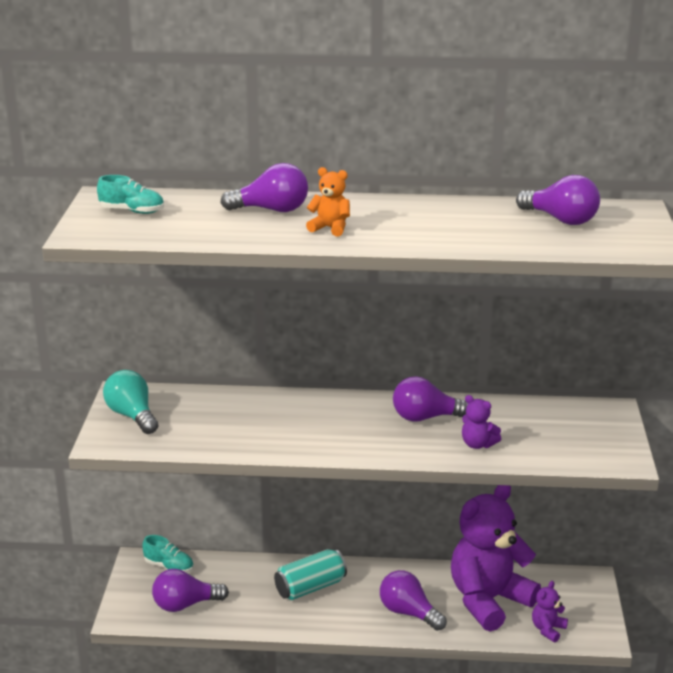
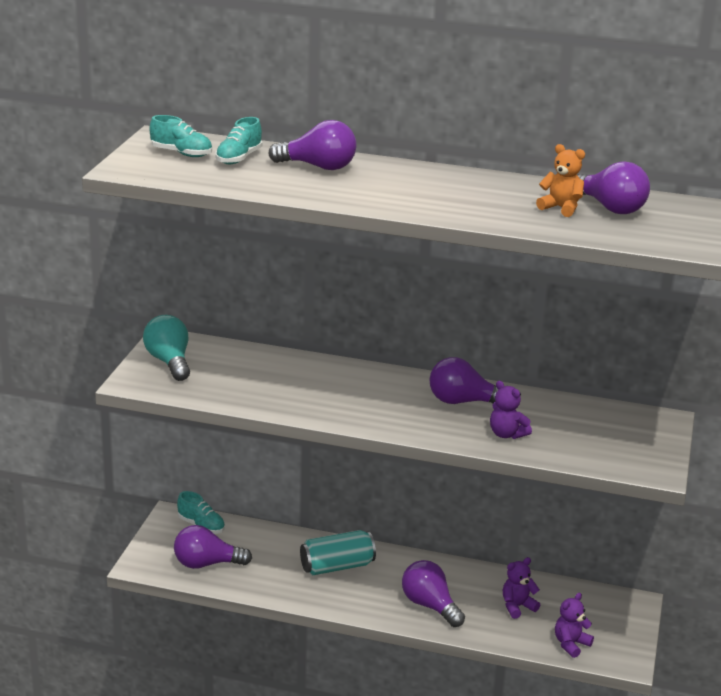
camera: 10 degrees right, 0 degrees up
orange teddy bear [306,167,350,236] -> orange teddy bear moved to [536,144,585,217]
purple teddy bear [451,485,541,632] -> purple teddy bear [503,557,540,619], size x0.41
none -> turquoise shoe [215,117,263,164]

